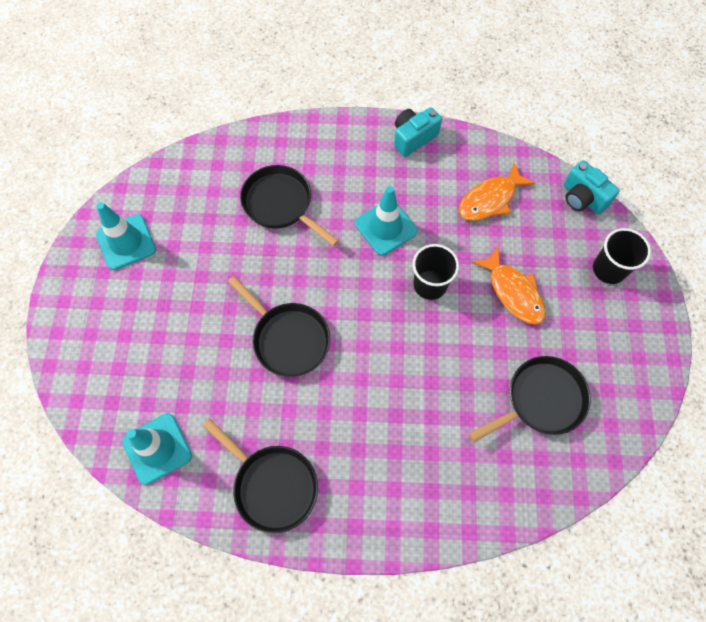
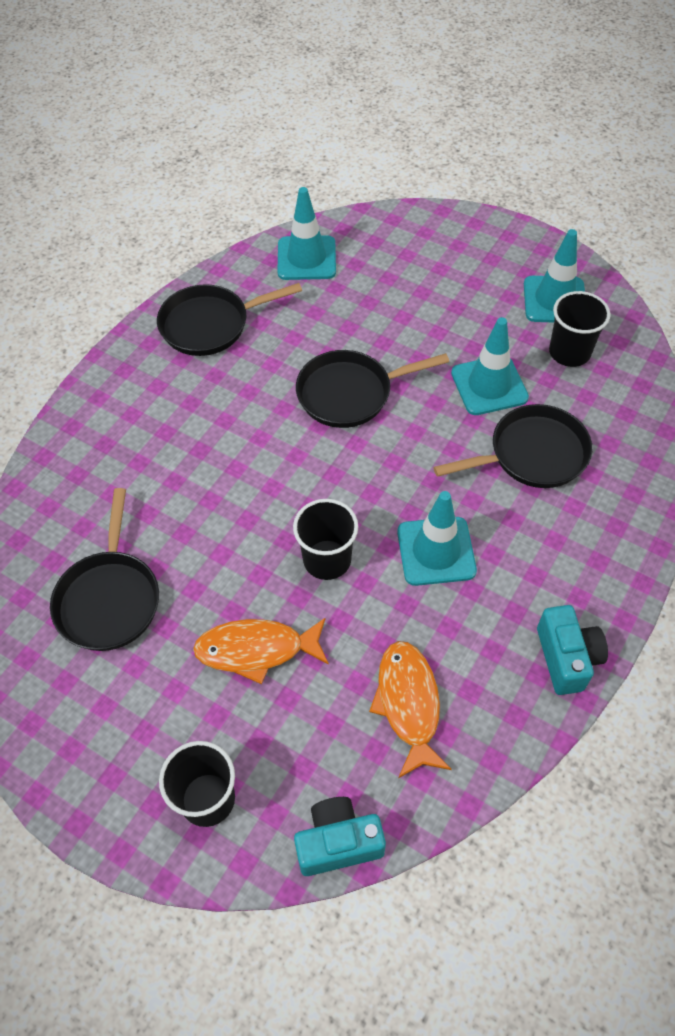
camera: 120 degrees right, 10 degrees down
none -> turquoise traffic cone [451,317,529,415]
none -> black cup [549,291,610,367]

